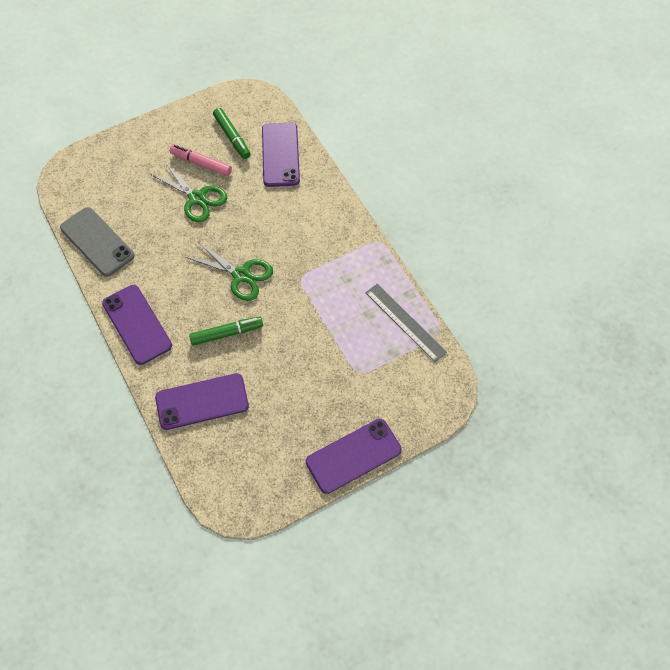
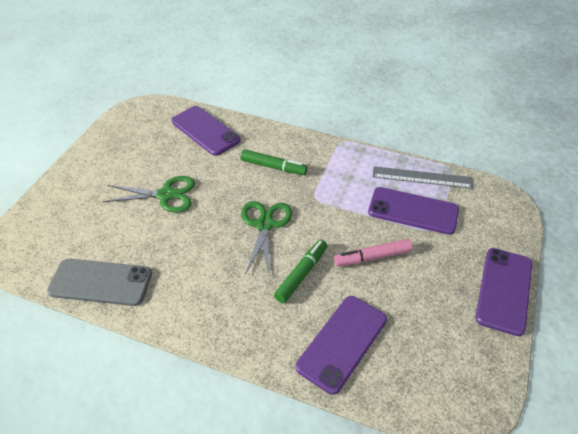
camera: 40 degrees left, 15 degrees down
purple phone [102,285,172,365] -> purple phone moved to [368,187,459,235]
pink marker [170,145,232,176] -> pink marker moved to [334,239,413,266]
green scissors [185,241,273,301] -> green scissors turned 75 degrees counterclockwise [241,201,292,276]
green marker [213,108,251,159] -> green marker moved to [240,149,308,175]

